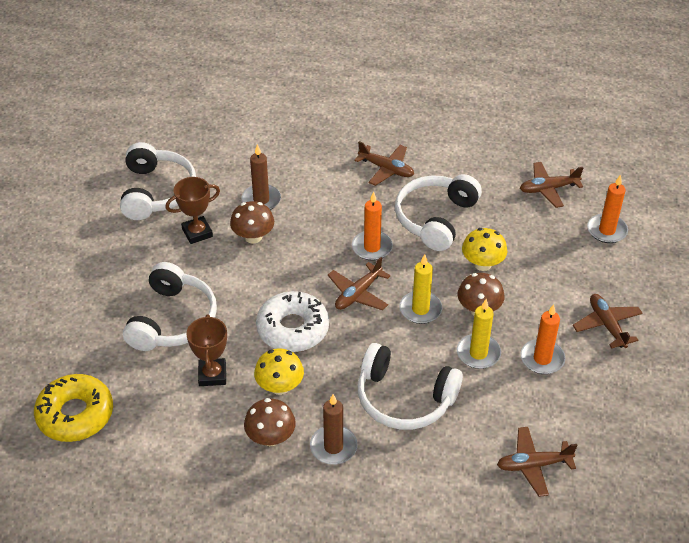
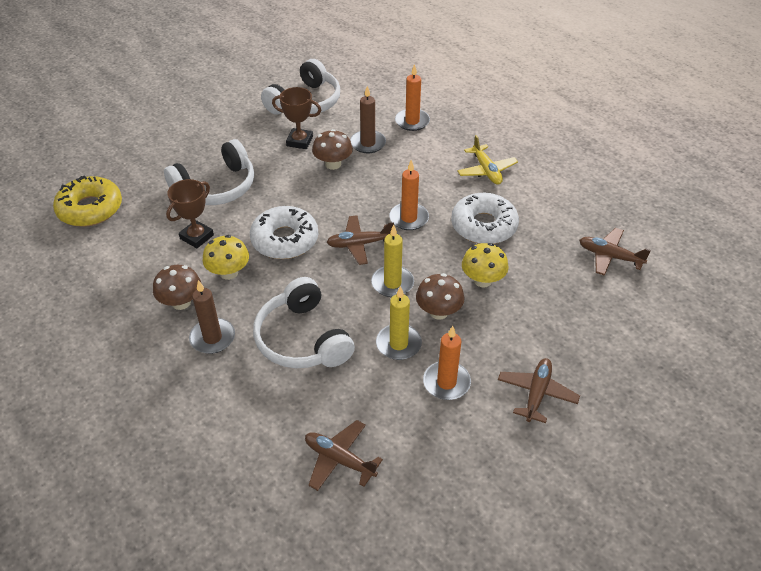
camera: 40 degrees right, 0 degrees up
brown plane [354,141,414,186] -> yellow plane [457,135,518,185]
white headphones [395,174,482,251] -> white donut [451,193,519,244]
orange candle [587,175,628,243] -> orange candle moved to [395,64,430,131]

